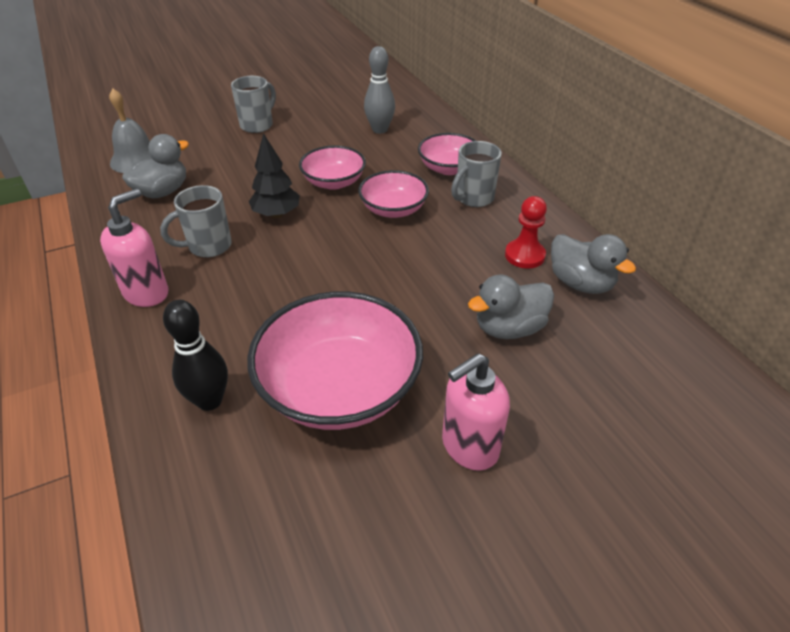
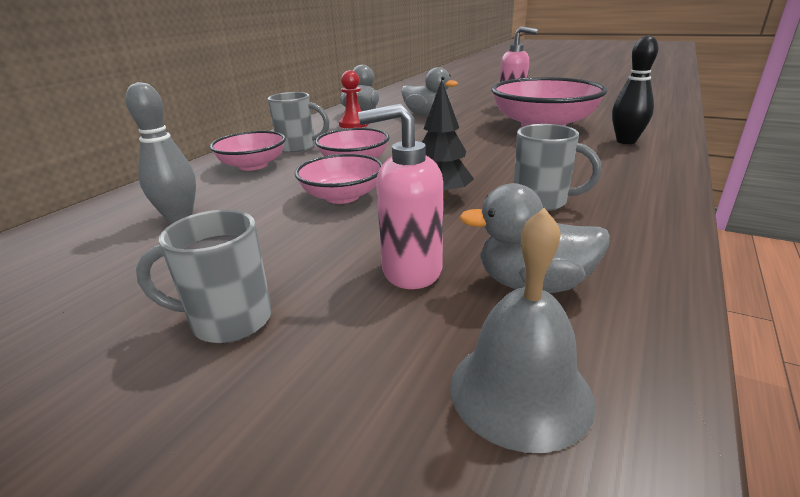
camera: 125 degrees left, 15 degrees down
pink soap dispenser [100,189,168,307] -> pink soap dispenser moved to [358,104,443,289]

